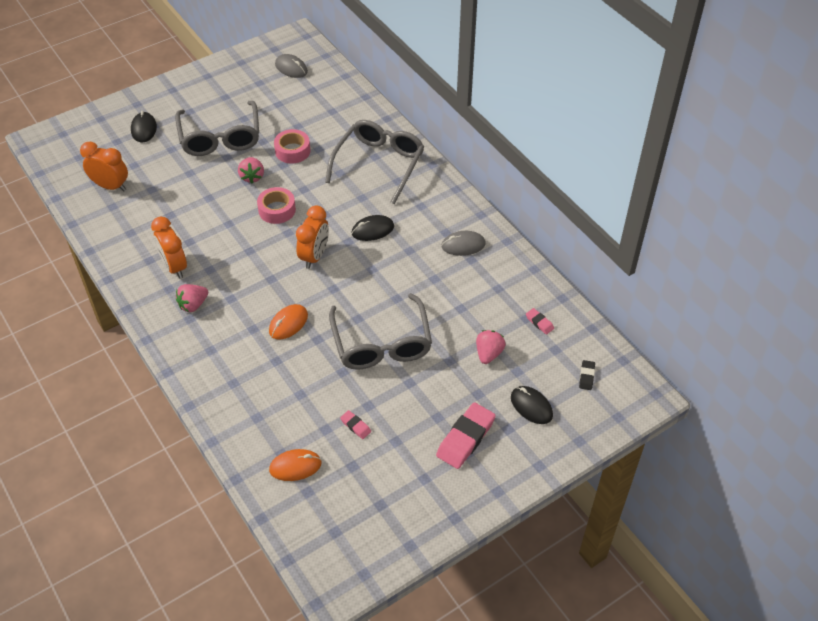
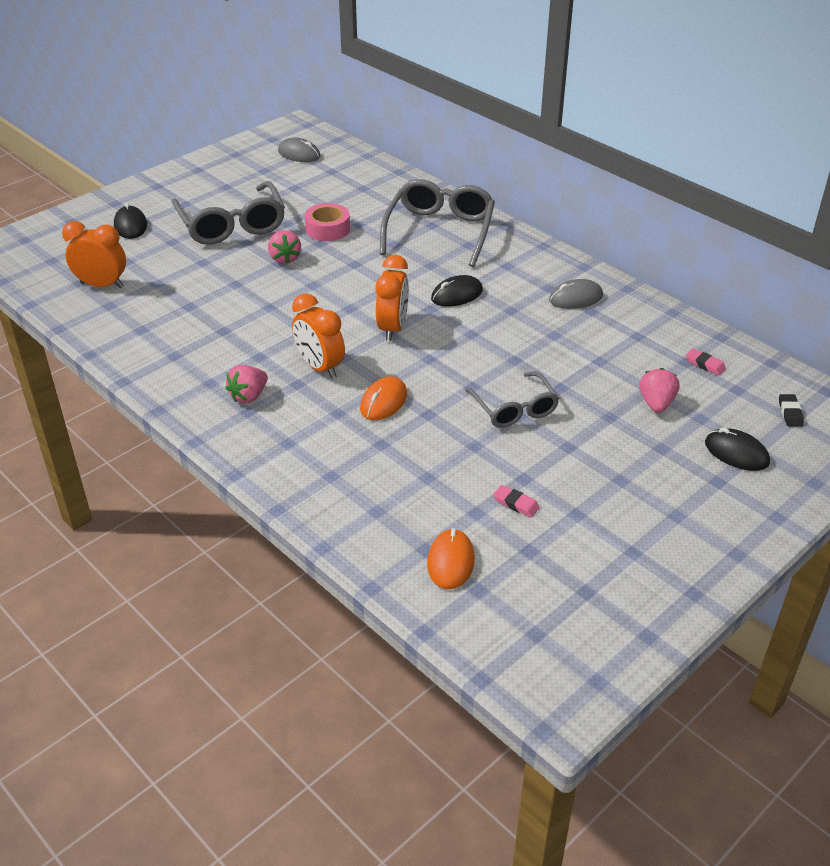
camera: 10 degrees left, 10 degrees down
orange clock [151,217,187,279] -> orange clock moved to [292,293,345,379]
pink tape [257,187,296,224] -> none
orange mouse [269,449,321,481] -> orange mouse turned 60 degrees counterclockwise [427,528,475,589]
grey glasses [329,293,432,370] -> grey glasses [465,371,559,428], size x0.62
pink eraser [436,402,496,469] -> none

